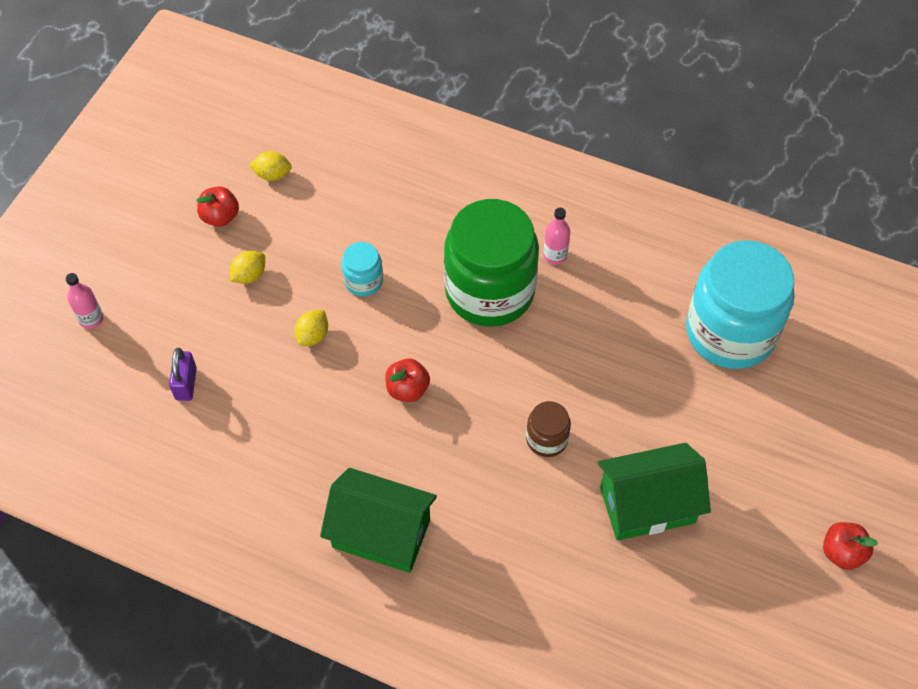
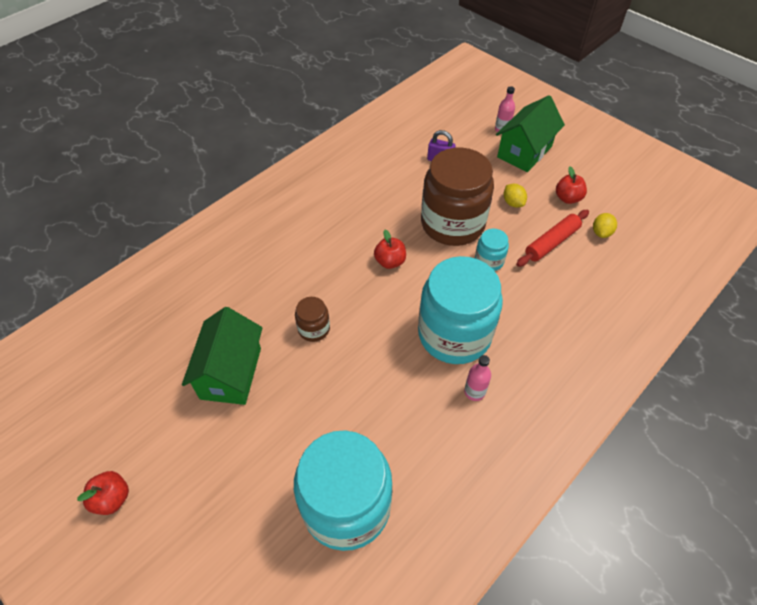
camera: 110 degrees right, 5 degrees down
yellow lemon [295,310,328,346] -> brown jar [421,147,494,246]
green house [320,468,437,573] -> green house moved to [496,95,565,172]
green jar [444,199,539,327] -> turquoise jar [418,256,503,364]
none -> red rolling pin [516,210,589,267]

